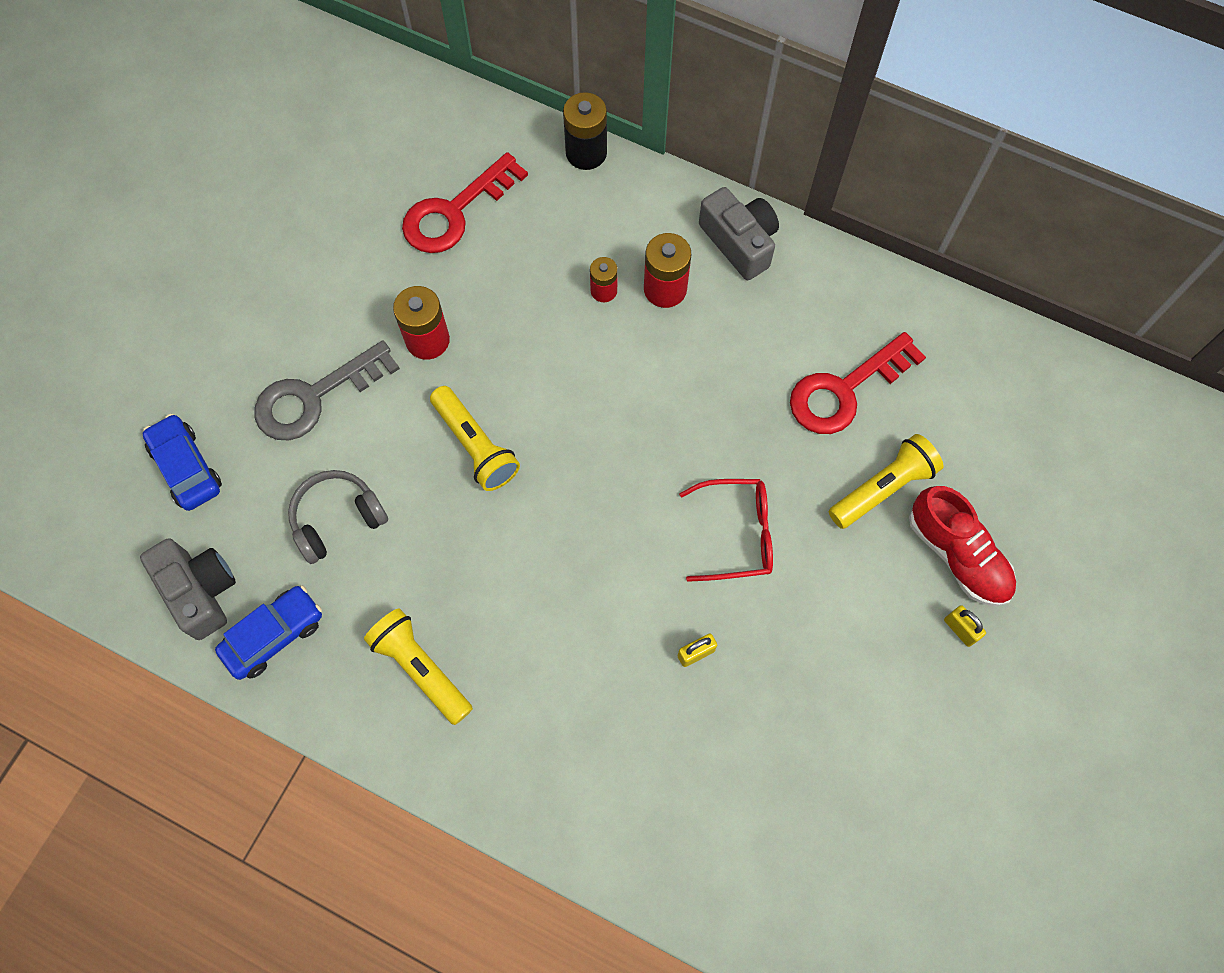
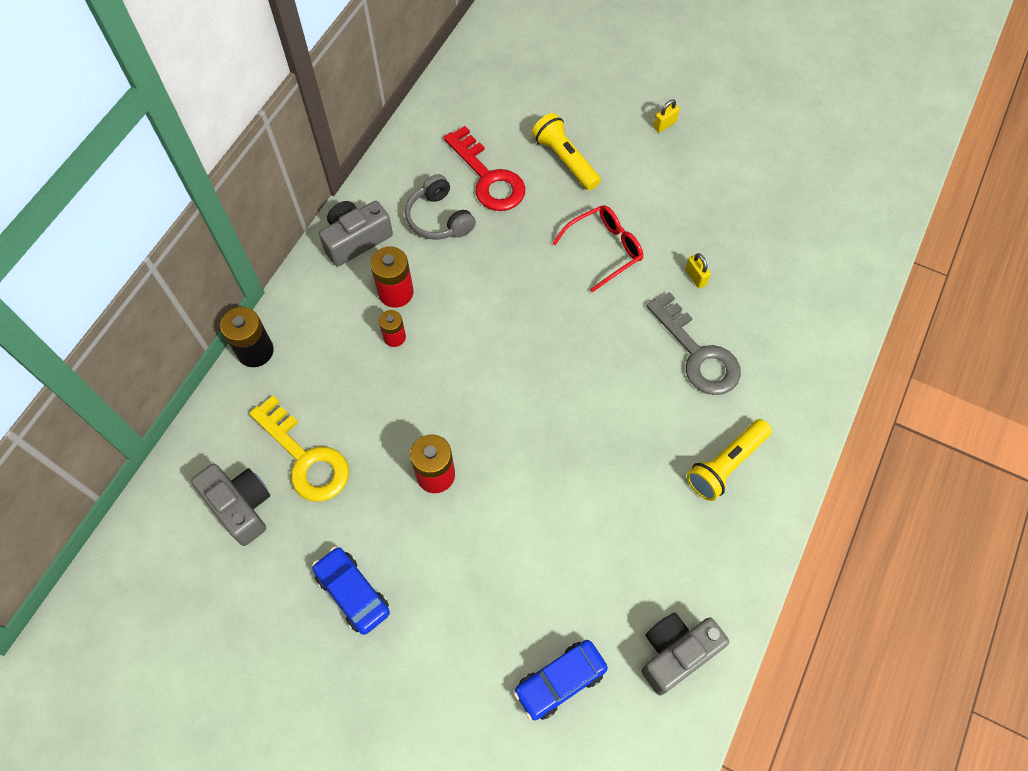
camera: 90 degrees left, 5 degrees down
blue car [215,585,322,680] -> blue car moved to [312,546,390,635]
grey key [254,340,400,441] -> grey key moved to [646,292,741,395]
grey headphones [288,470,388,564] -> grey headphones moved to [405,174,476,240]
red key [402,152,528,253] -> yellow key [249,395,349,502]
yellow flashlight [430,386,520,491] -> none
red glasses [679,479,773,582] -> red glasses turned 60 degrees clockwise [553,205,643,292]
red shoe [909,486,1016,607] -> none
none -> grey camera [191,464,270,546]

